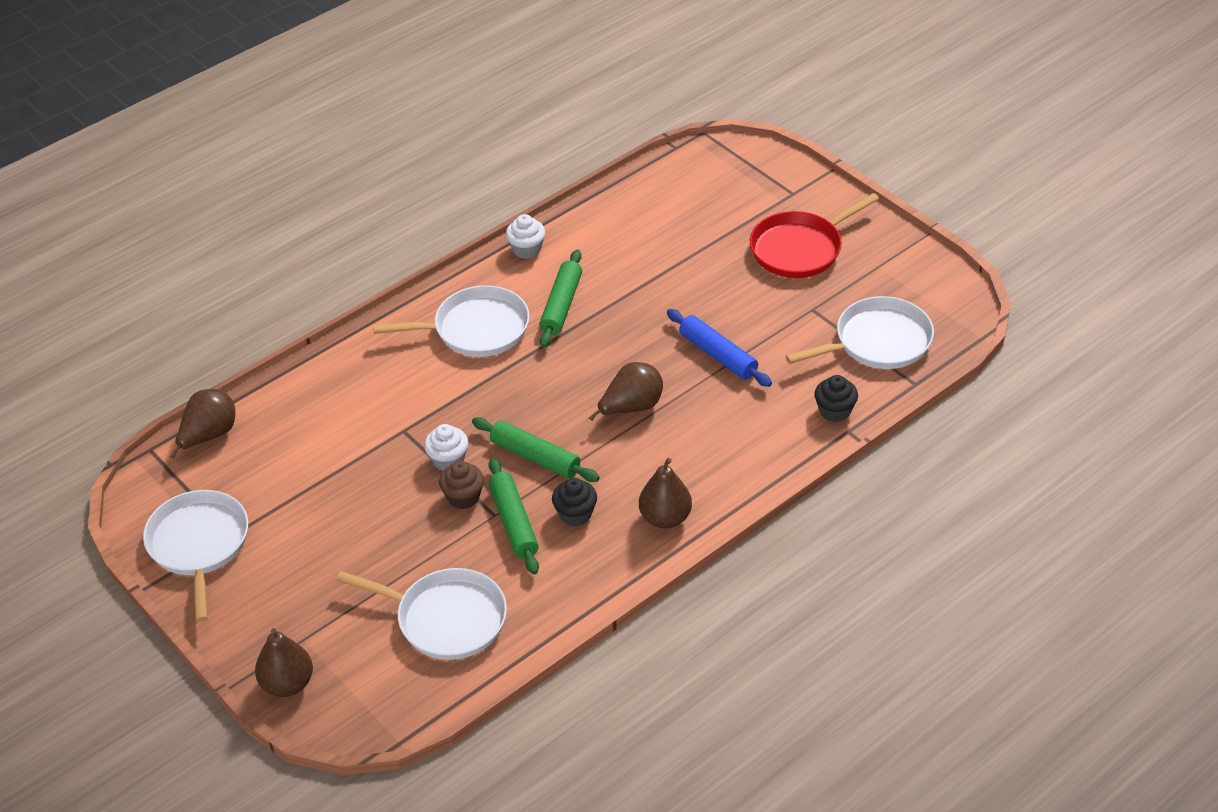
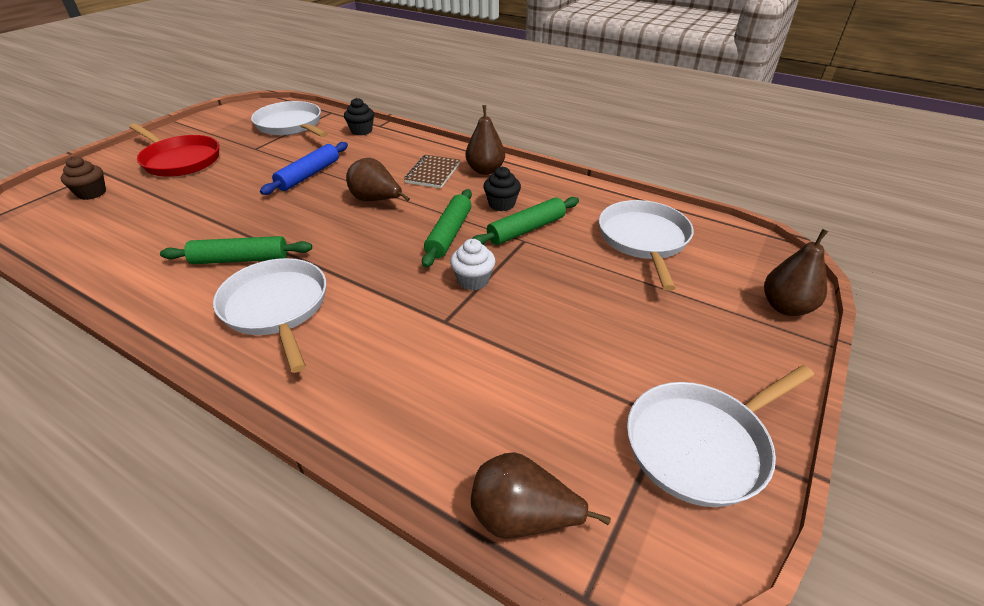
camera: 110 degrees left, 5 degrees down
brown cupcake [439,461,484,509] -> brown cupcake moved to [61,156,106,200]
white cupcake [506,214,545,259] -> none
none -> brown notebook [404,155,460,188]

